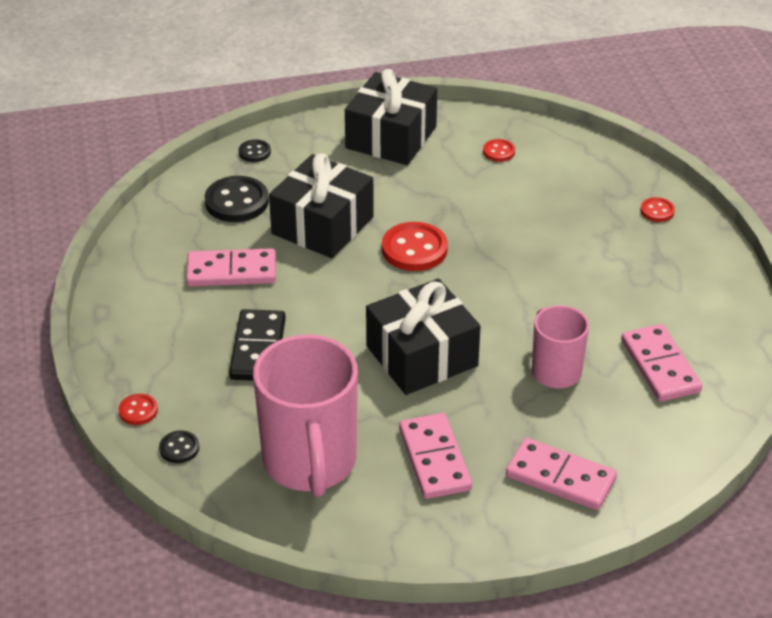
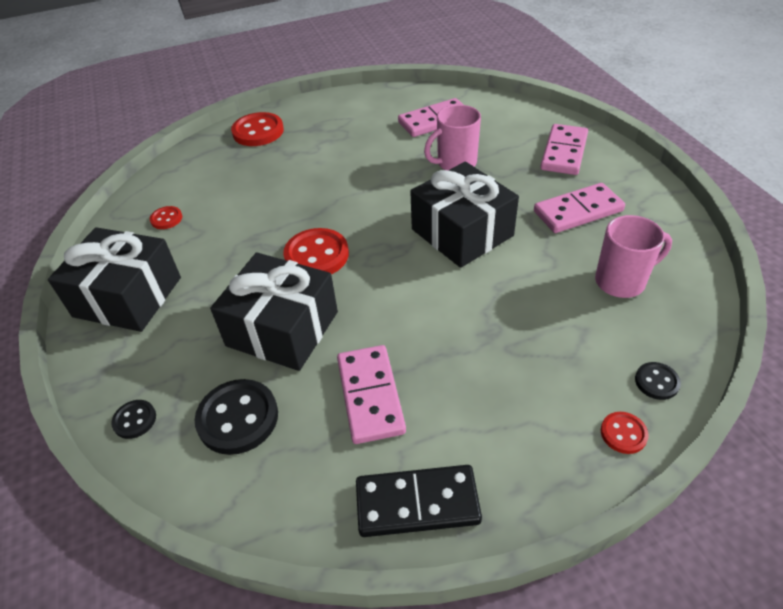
camera: 95 degrees left, 5 degrees up
black domino [229,309,286,381] -> black domino moved to [356,465,482,537]
pink mug [253,335,358,497] -> pink mug [595,215,672,298], size x0.57
red button [641,197,675,222] -> red button [231,112,284,146], size x1.91

